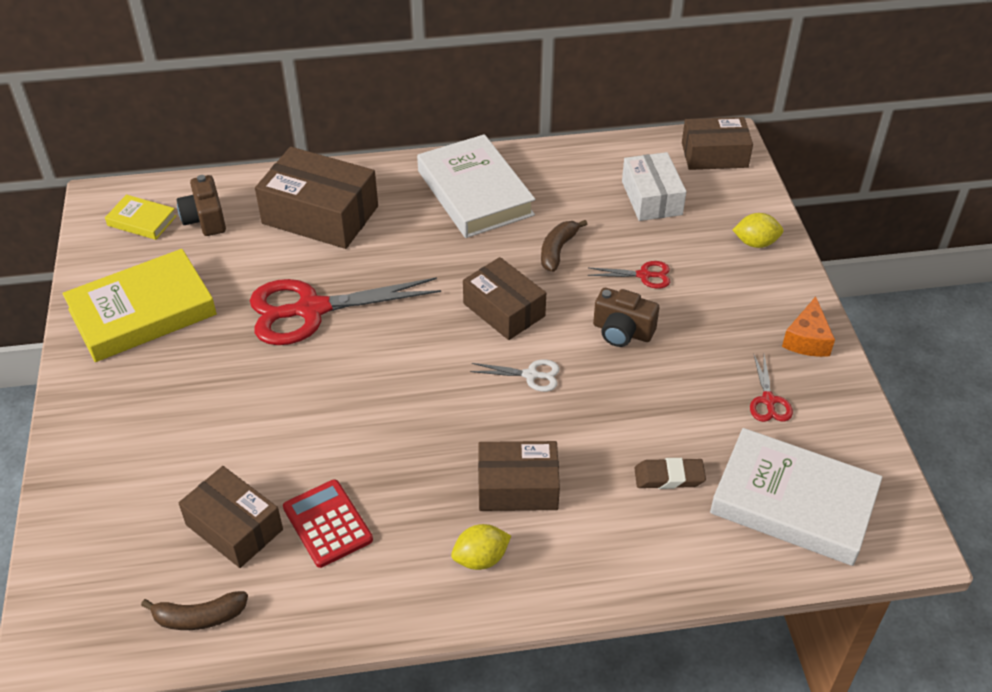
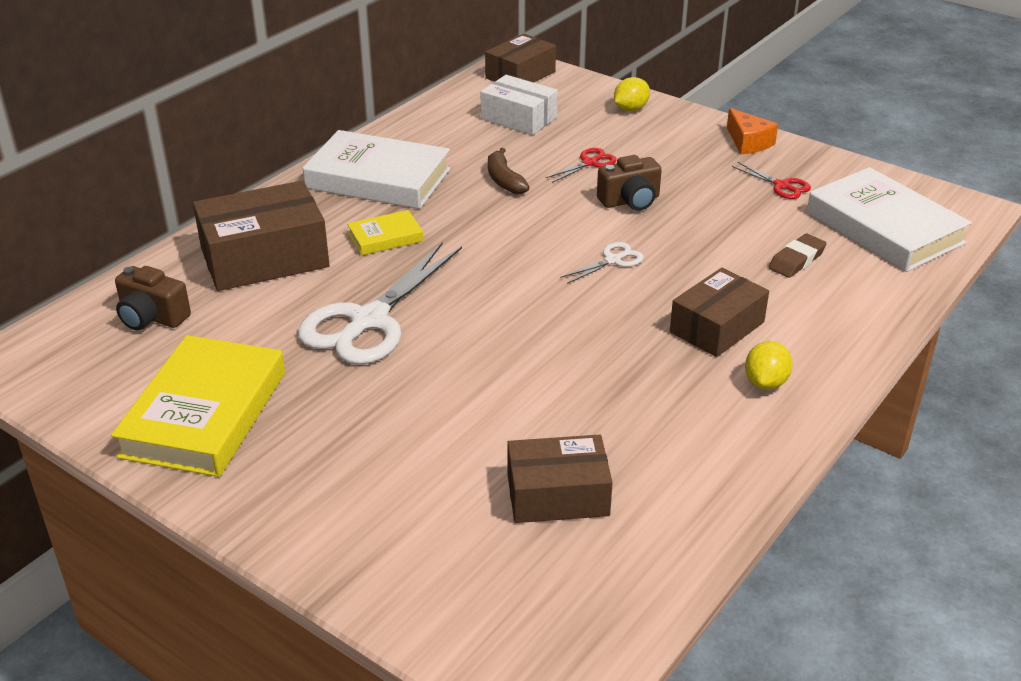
camera: 45 degrees left, 10 degrees down
yellow book [105,195,176,240] -> yellow book moved to [347,210,423,255]
brown banana [141,591,248,630] -> none
red scissors [250,277,441,345] -> white scissors [298,243,462,365]
red calculator [283,479,373,568] -> none
brown box [463,257,546,340] -> none
white book [710,428,883,566] -> white book turned 75 degrees clockwise [807,167,972,272]

